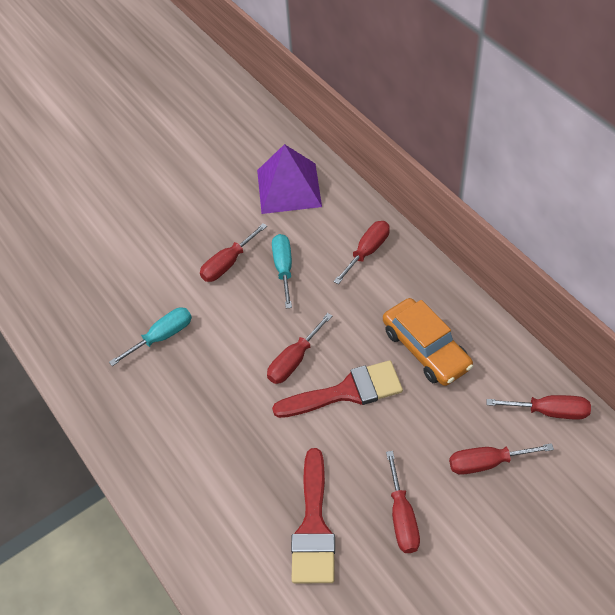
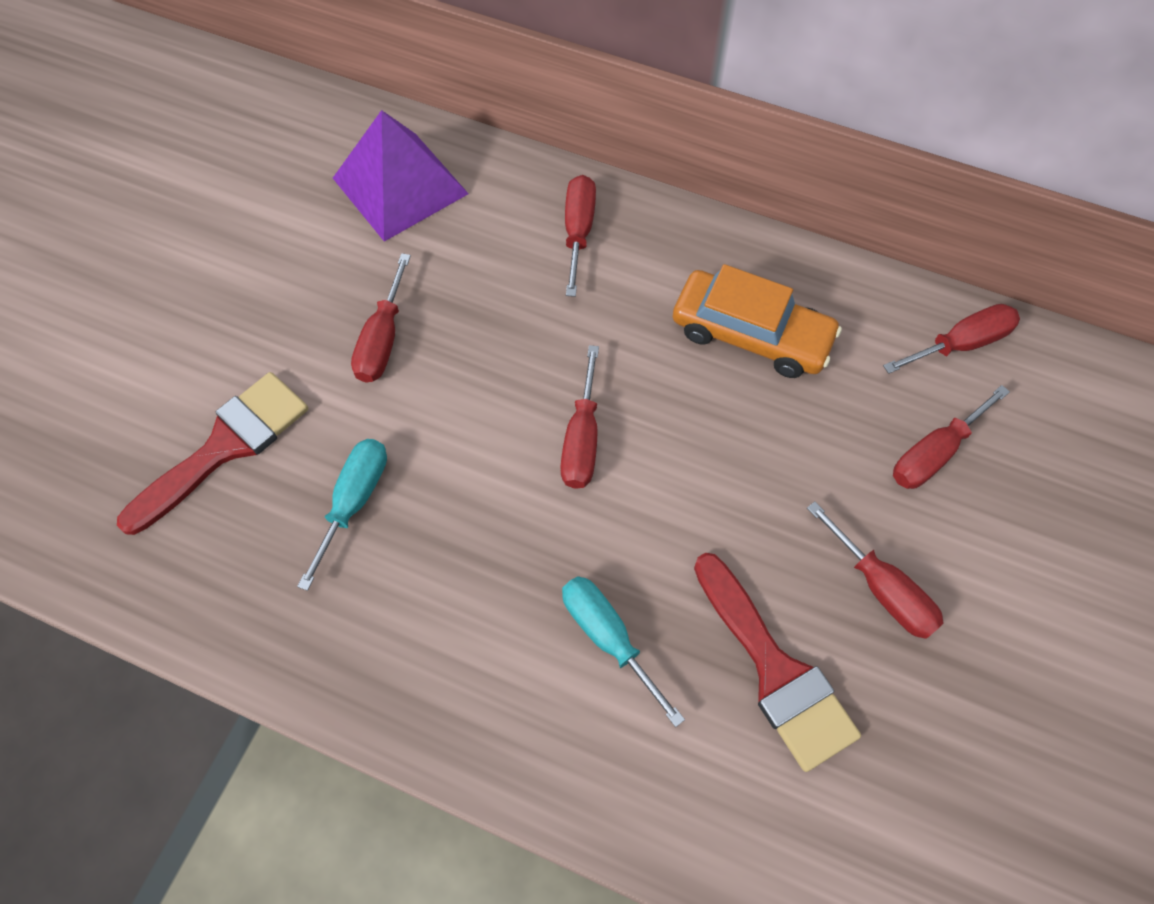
camera: 35 degrees left, 10 degrees up
turquoise screwdriver [272,234,292,309] -> turquoise screwdriver moved to [562,576,685,727]
red brush [272,360,403,418] -> red brush moved to [117,372,308,535]

